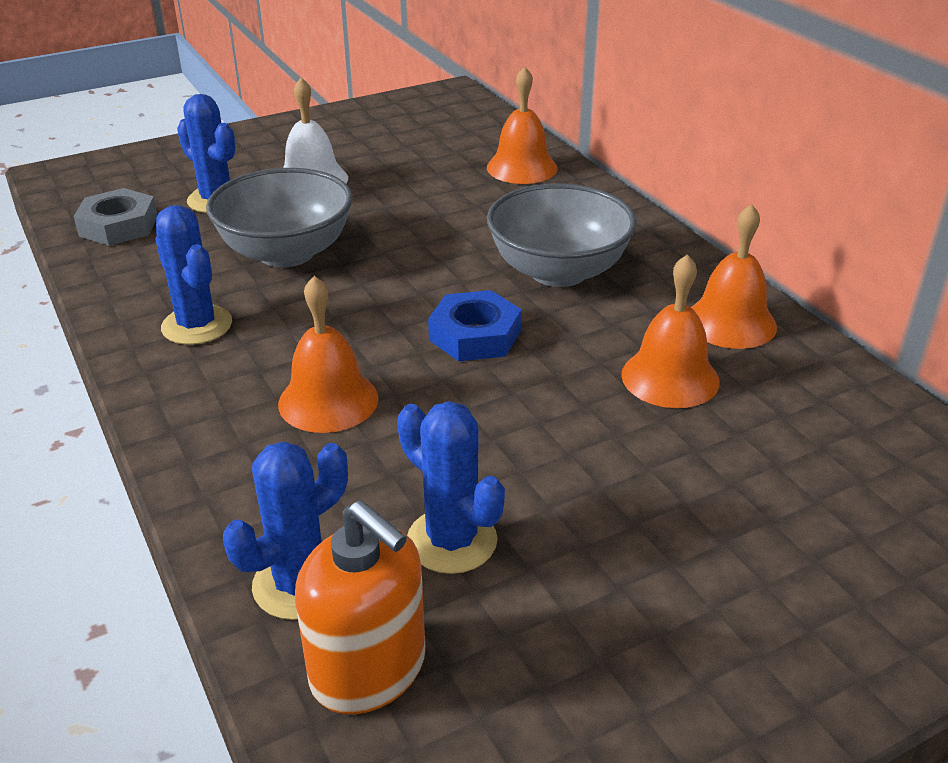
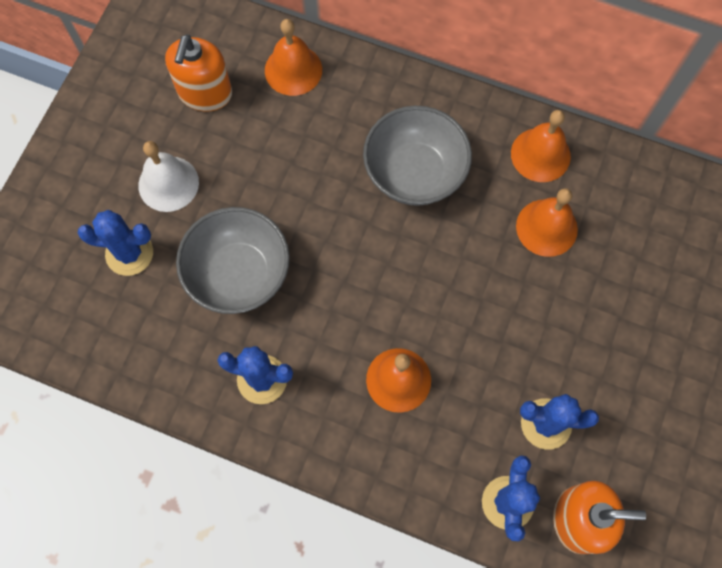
camera: 40 degrees left, 35 degrees up
grey nut [74,188,158,246] -> none
blue nut [428,290,522,361] -> none
none -> orange soap dispenser [165,34,232,112]

